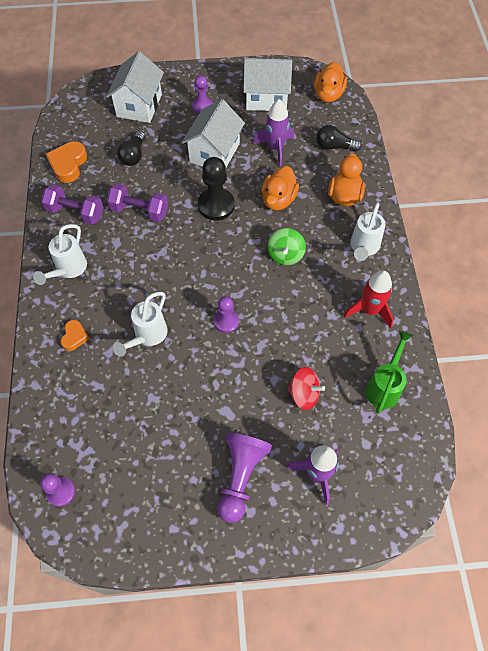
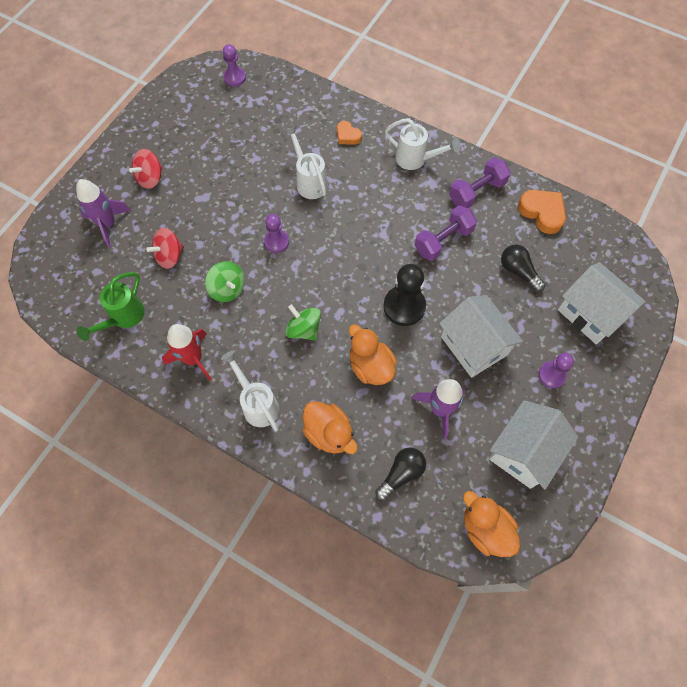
camera: 125 degrees right, 5 degrees up
white watering can [33,224,87,285] -> white watering can turned 150 degrees clockwise [385,118,460,170]
purple pawn [217,433,272,523] -> red spinning top [129,149,162,189]
green watering can [366,330,413,414] -> green watering can turned 60 degrees clockwise [76,272,145,341]
none -> green spinning top [205,261,245,302]

